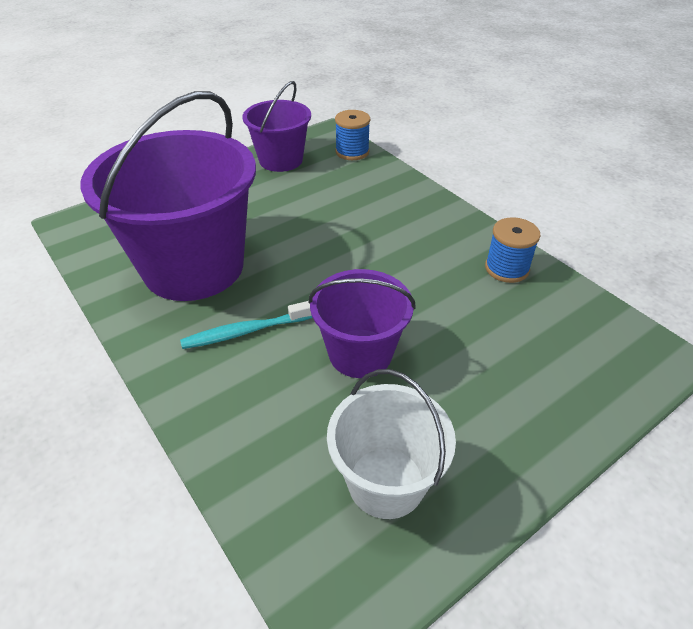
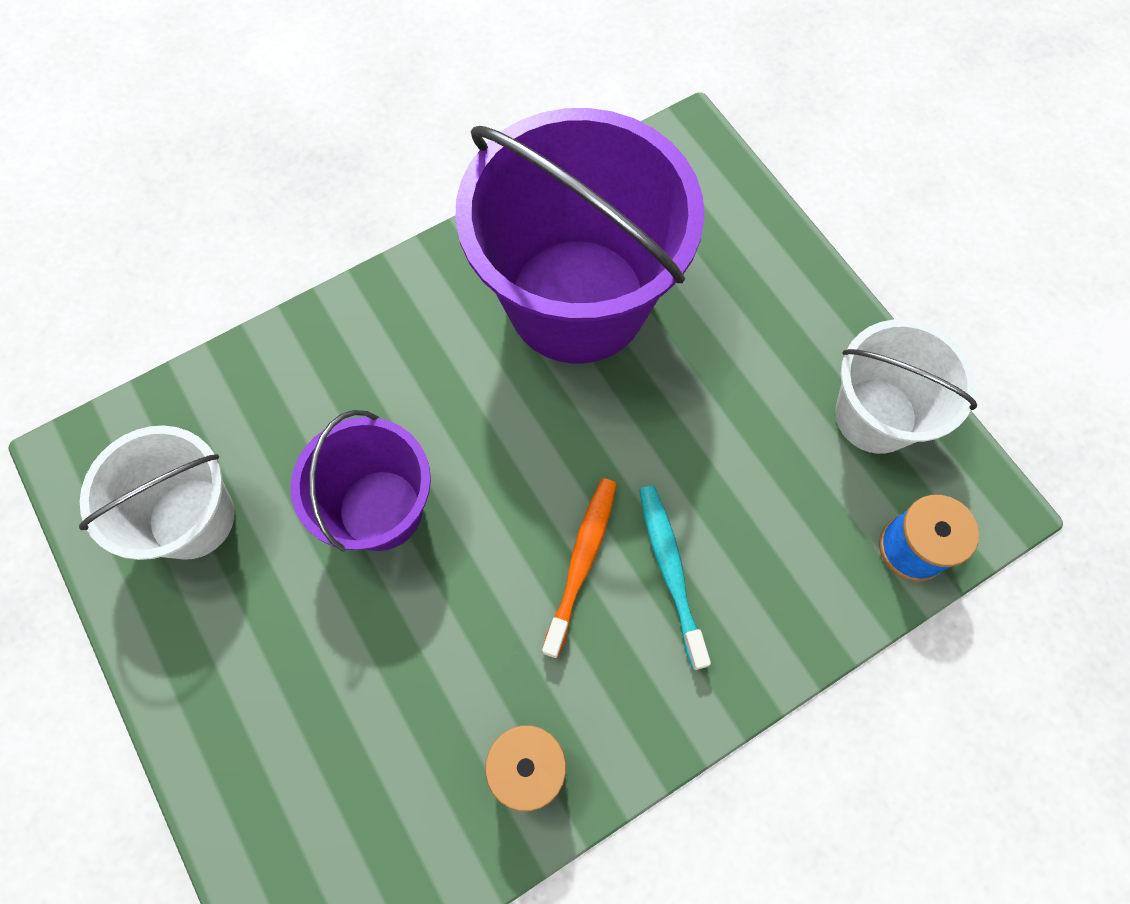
camera: 95 degrees right, 25 degrees up
turquoise toothbrush [180,301,313,349] -> turquoise toothbrush moved to [639,486,711,670]
purple bucket [242,81,311,172] -> white bucket [835,319,978,454]
none -> orange toothbrush [542,478,617,658]

